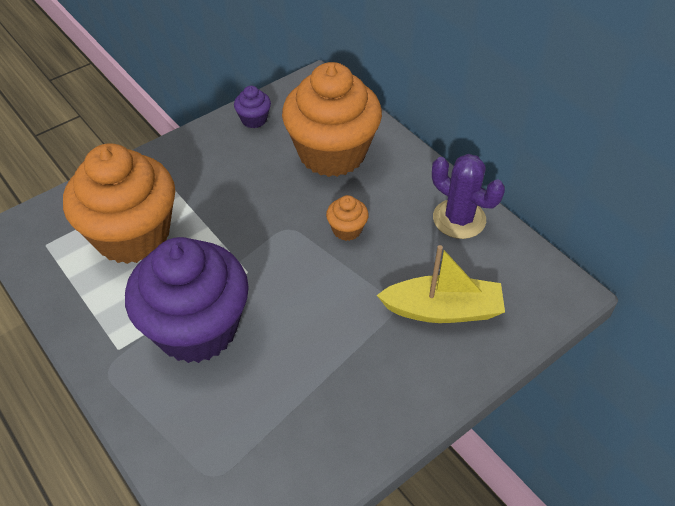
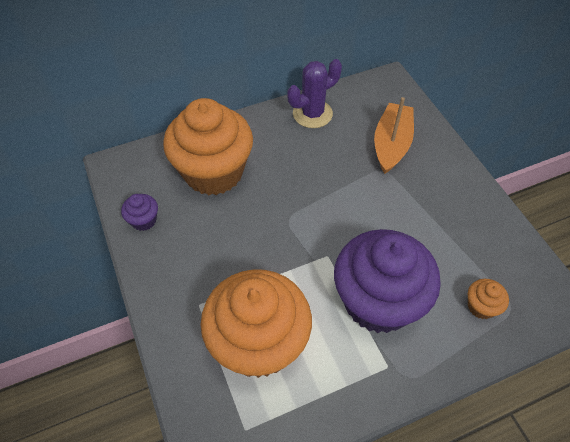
camera: 75 degrees left, 5 degrees up
orange cupcake [326,195,369,241] -> orange cupcake moved to [468,279,509,319]
yellow boat [377,245,505,323] -> orange boat [374,97,414,174]

